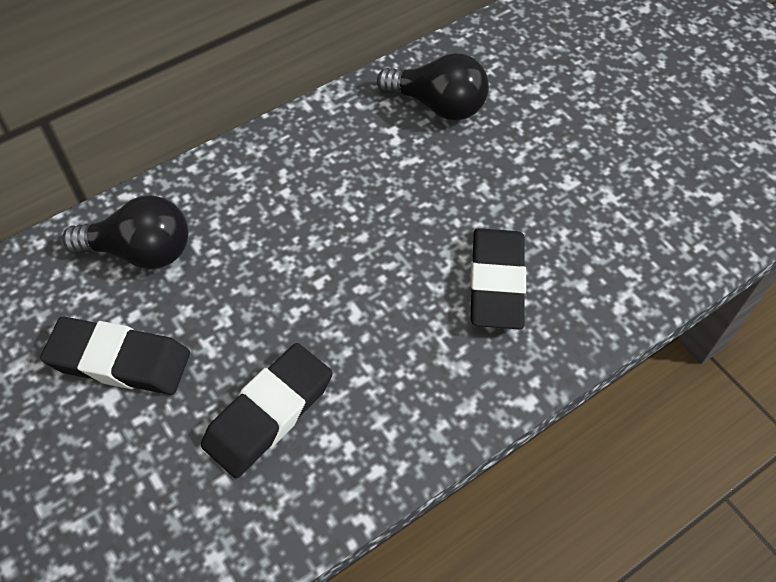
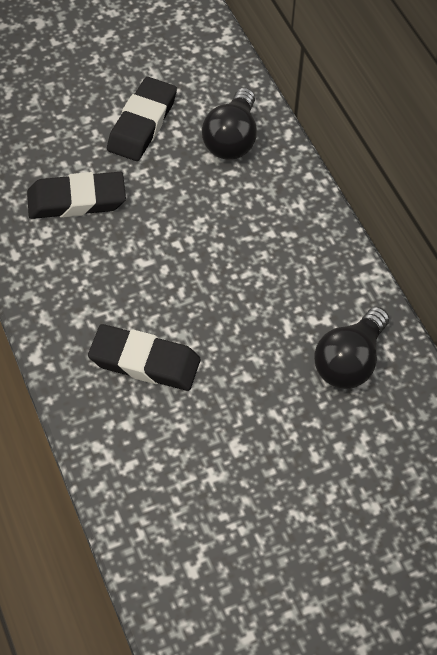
camera: 100 degrees right, 0 degrees up
black eraser [201,343,333,479] -> black eraser turned 60 degrees counterclockwise [27,172,126,219]

